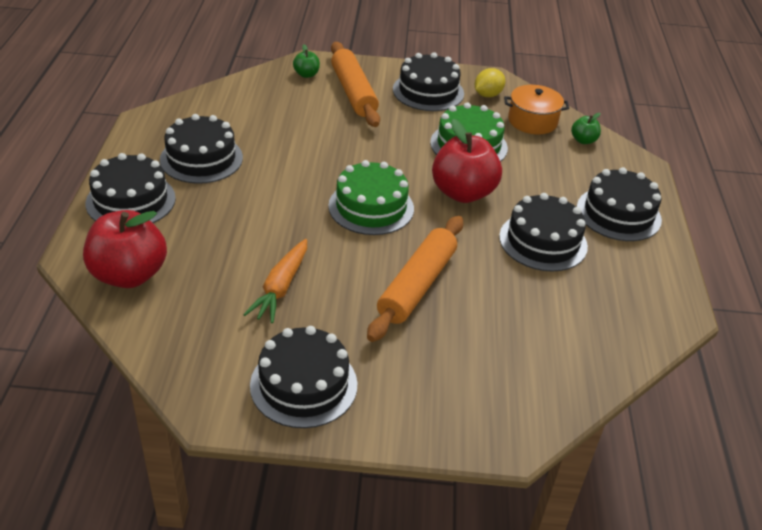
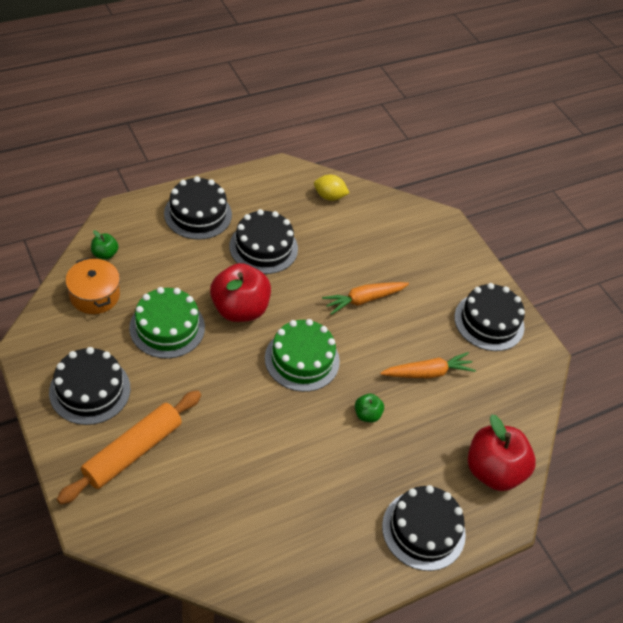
camera: 125 degrees left, 10 degrees up
black cake [160,114,243,184] -> none
green apple [293,44,320,78] -> green apple moved to [355,394,384,422]
orange rolling pin [367,216,463,342] -> orange carrot [322,282,409,315]
yellow lemon [475,68,506,97] -> yellow lemon moved to [314,175,349,201]

